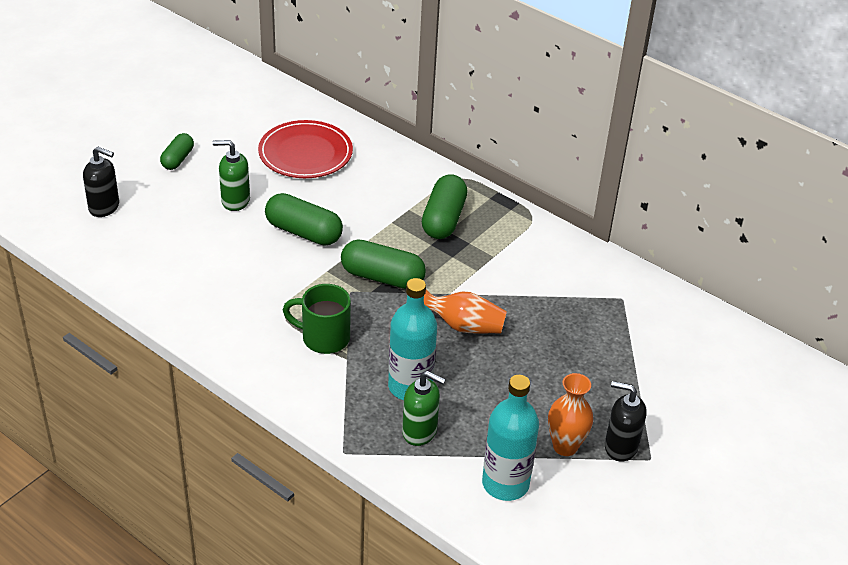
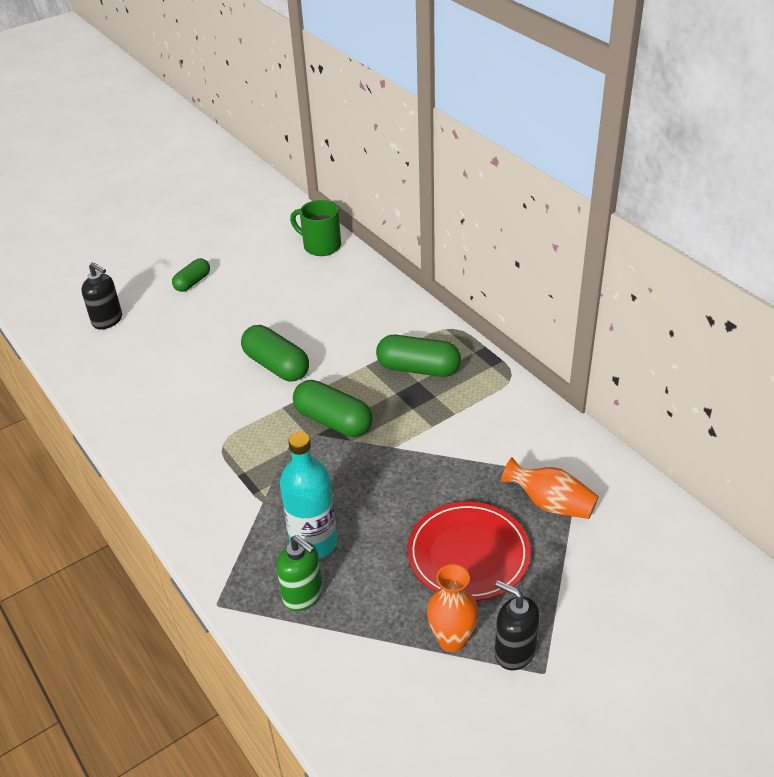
camera: 20 degrees right, 0 degrees up
green soap dispenser [213,140,250,211] -> none
red plate [258,120,353,178] -> red plate moved to [407,502,531,601]
green mug [283,284,351,354] -> green mug moved to [290,200,341,256]
green capsule [422,174,468,239] -> green capsule turned 75 degrees clockwise [376,335,461,377]
orange vase [424,290,507,334] -> orange vase moved to [501,457,599,519]
turquoise bottle [482,375,539,501] -> none

